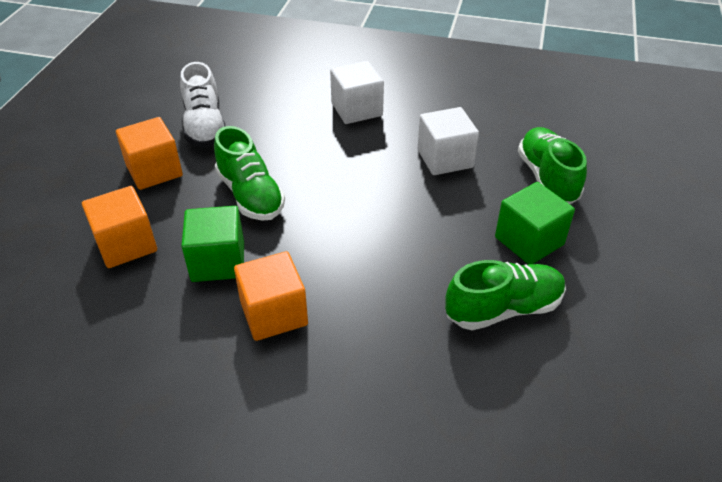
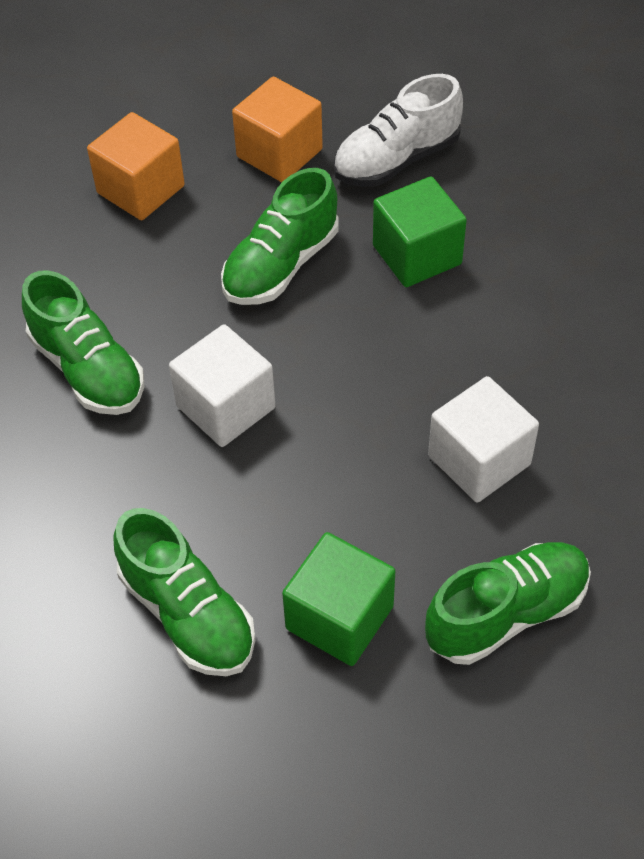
camera: 70 degrees right, 10 degrees up
green cube [181,206,244,282] -> green cube moved to [373,176,467,287]
orange cube [234,251,308,341] -> green shoe [22,270,144,415]
white cube [330,61,384,124] -> white cube moved to [169,324,275,447]

